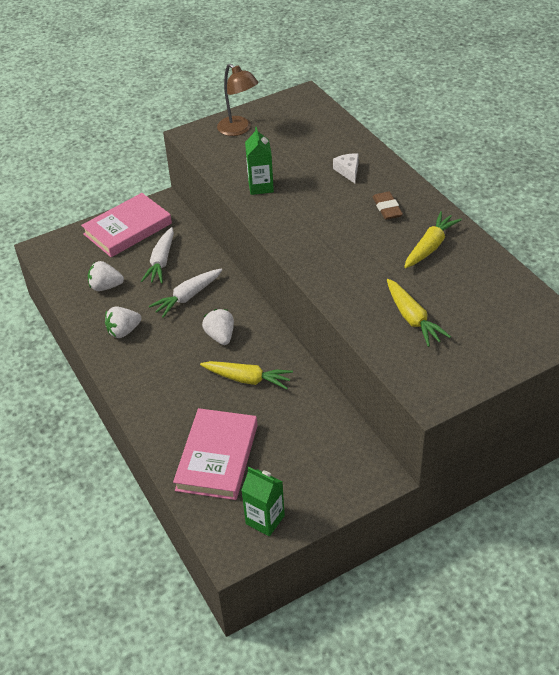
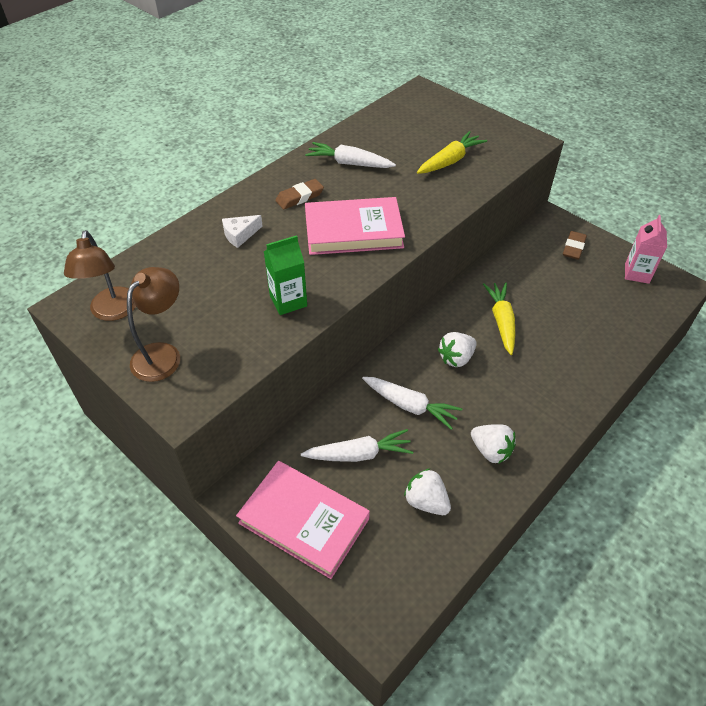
camera: 110 degrees left, 5 degrees up
white strawberry [88,261,124,291] -> white strawberry turned 150 degrees clockwise [404,468,451,515]
pink book [173,408,258,500] -> pink book moved to [305,197,405,255]
green carton [241,467,285,536] -> pink carton [625,215,667,284]
yellow carrot [404,211,462,268] -> white carrot [305,142,396,168]
none -> brown lamp [64,230,136,321]
none -> brown eraser [563,231,587,260]

